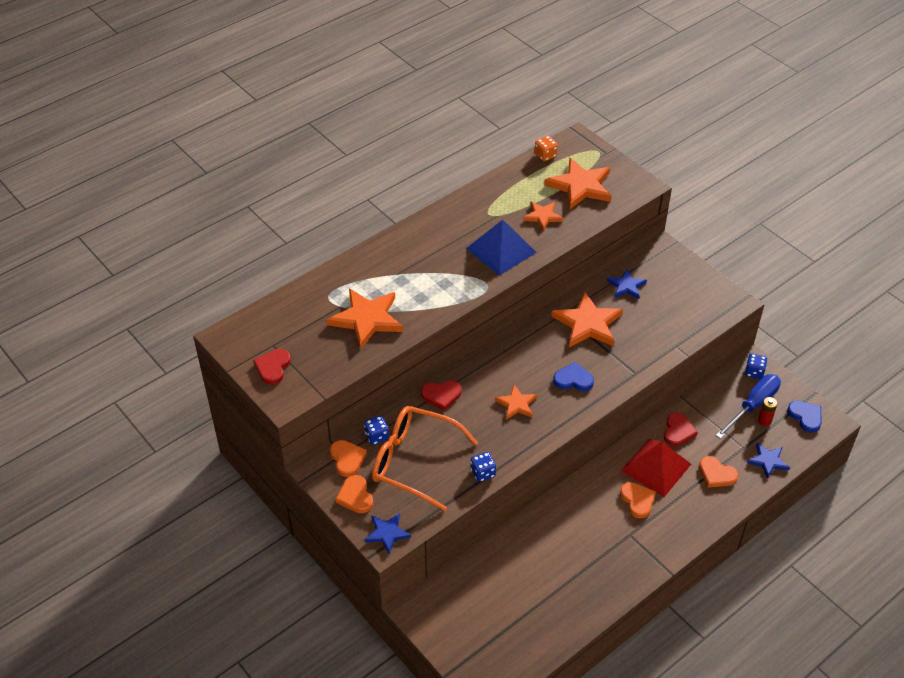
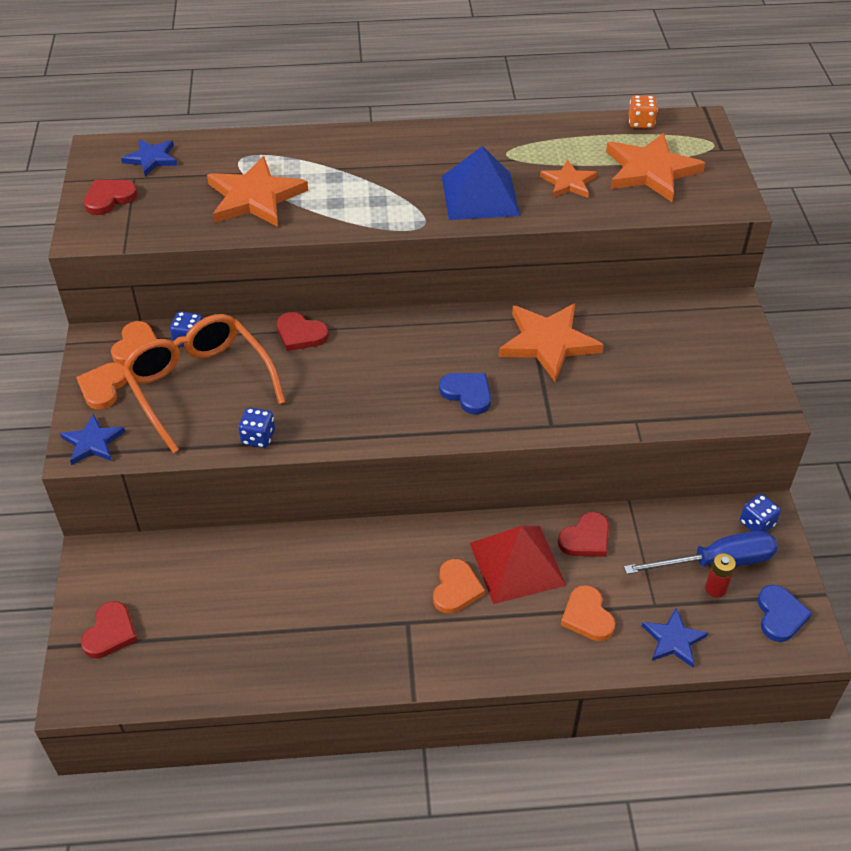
camera: 35 degrees right, 0 degrees up
orange star [495,385,537,420] -> none
blue star [607,269,647,299] -> blue star moved to [121,139,177,176]
none -> red heart [81,601,137,658]

